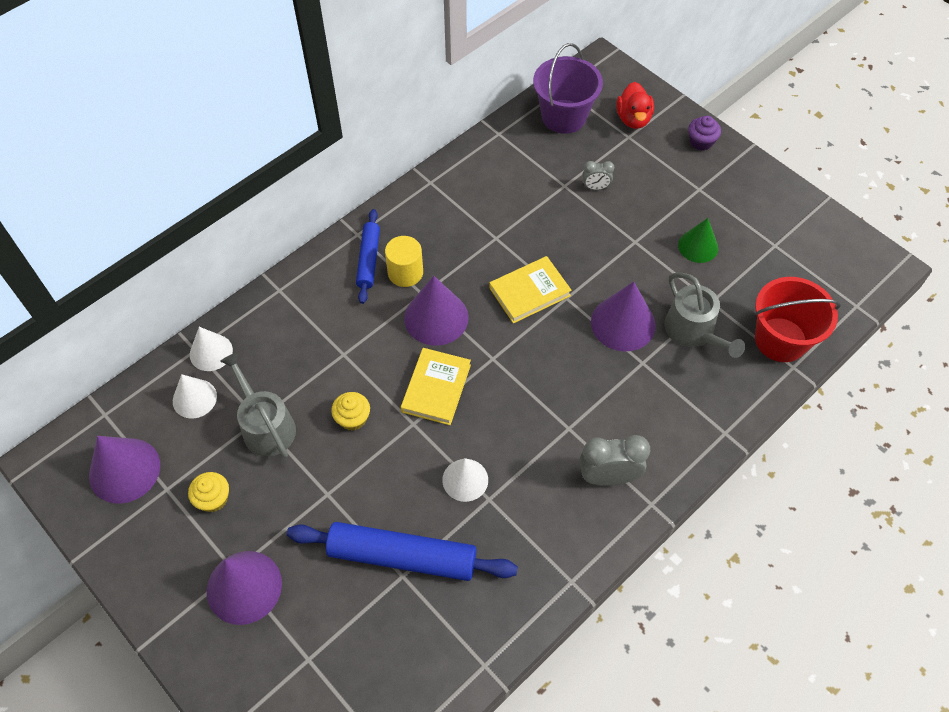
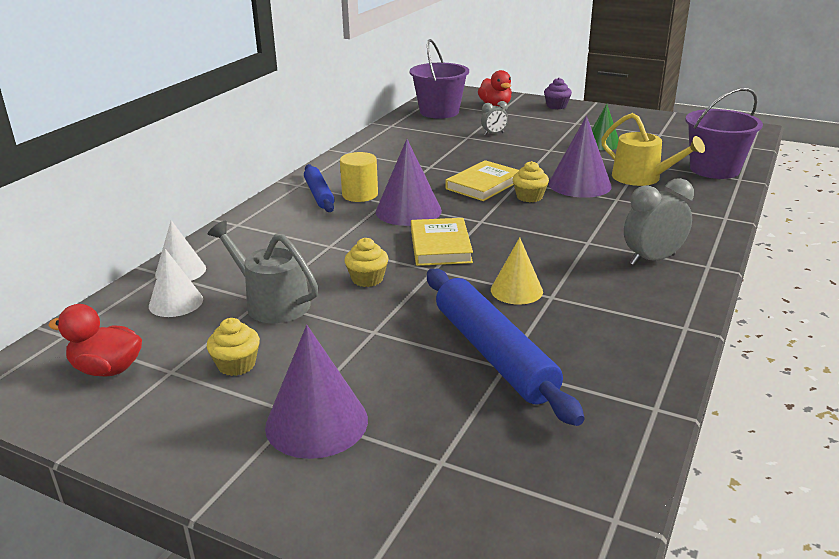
camera: 20 degrees left, 30 degrees down
purple cone [89,436,160,504] -> red duck [48,304,142,376]
blue rolling pin [287,522,518,581] -> blue rolling pin turned 75 degrees clockwise [427,269,585,426]
white cone [442,458,488,502] -> yellow cone [491,237,543,305]
grey watering can [664,273,745,358] -> yellow watering can [601,113,705,186]
red bucket [755,277,841,362] -> purple bucket [685,88,763,179]
none -> yellow cupcake [513,161,549,202]

